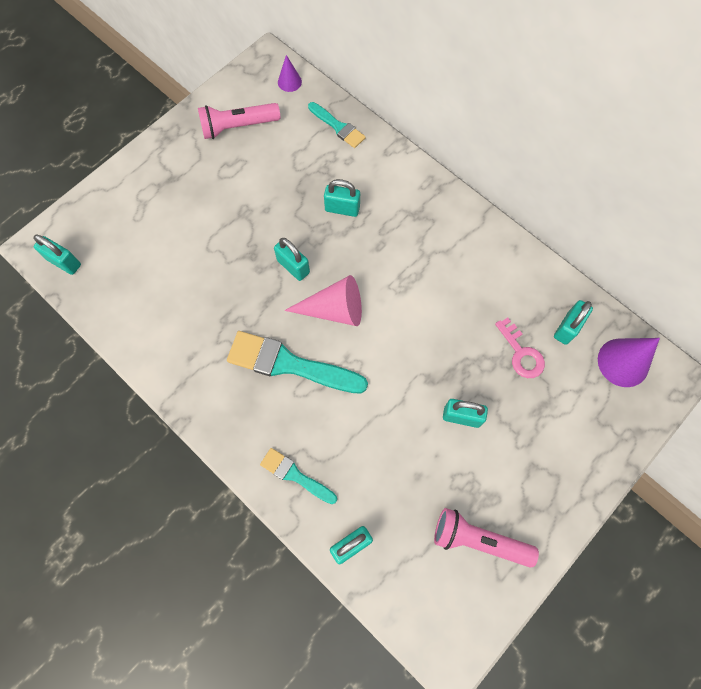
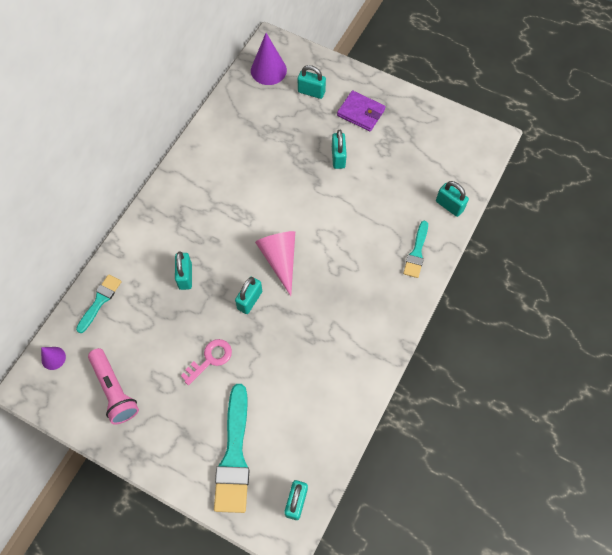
camera: 105 degrees left, 5 degrees down
turquoise brush [227,331,368,393] -> turquoise brush moved to [214,384,249,513]
pink flashlight [434,508,539,568] -> none
pink key [495,318,545,378] -> pink key moved to [181,339,232,385]
turquoise padlock [554,300,593,345] -> turquoise padlock moved to [298,65,326,99]
none -> purple wallet [337,90,385,131]

